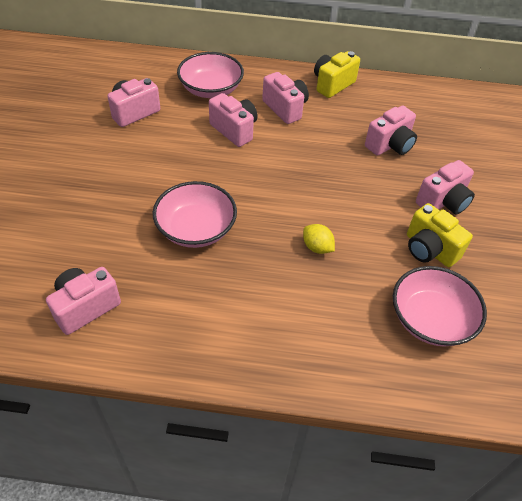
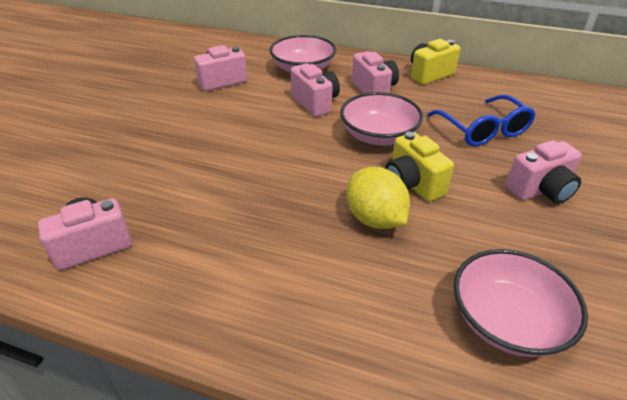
camera: 15 degrees right, 10 degrees down
pink bowl [152,181,237,248] -> pink bowl moved to [340,92,423,145]
yellow lemon [303,224,335,254] -> yellow lemon [346,167,410,229], size x1.72
pink camera [365,106,417,156] -> blue glasses [427,95,536,147]
yellow camera [407,203,473,267] -> yellow camera moved to [385,132,454,202]

